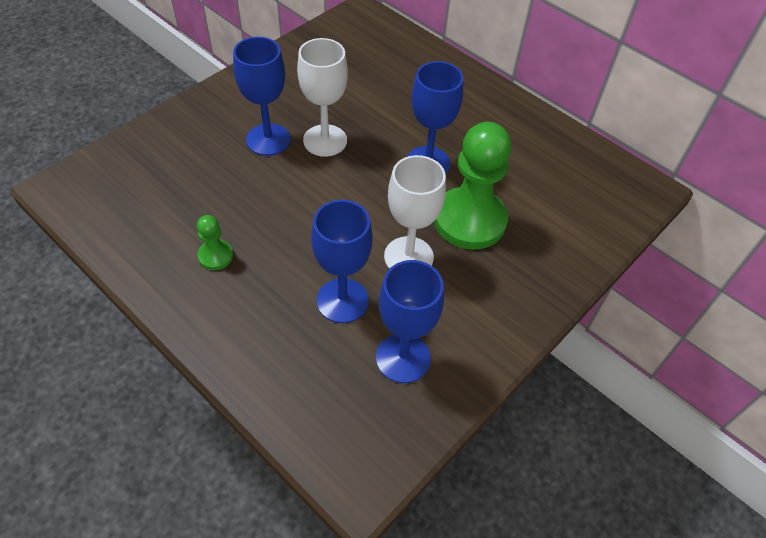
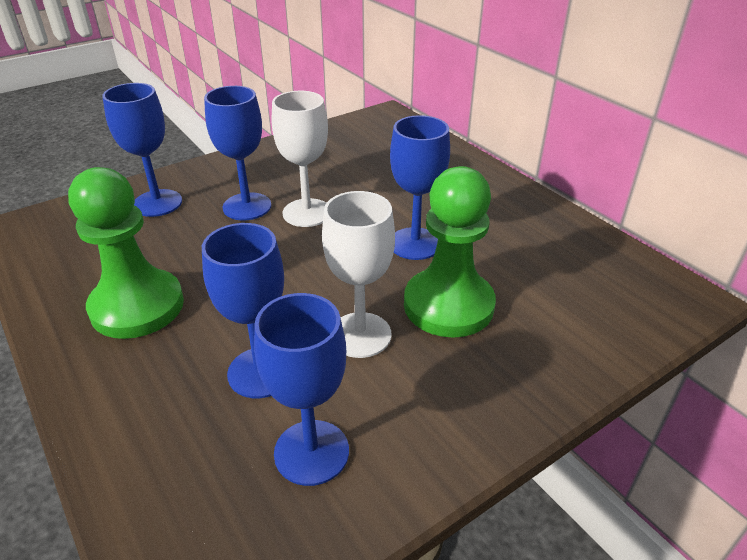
camera: 15 degrees right, 15 degrees down
green pawn [197,215,233,270] -> green pawn [68,167,184,339], size x2.23
none -> blue goblet [102,83,182,217]

